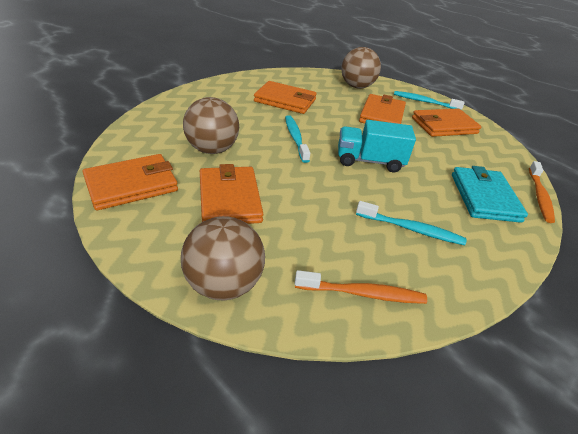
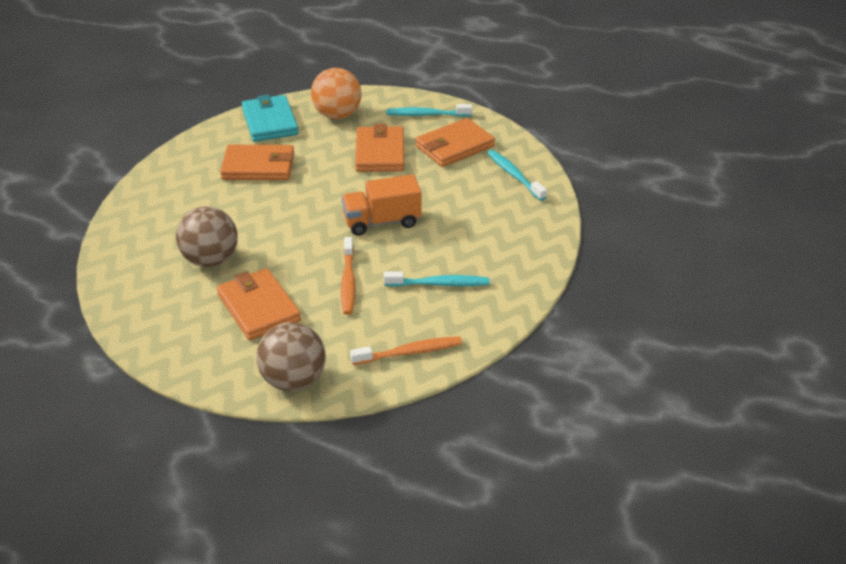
camera: 15 degrees left, 0 degrees up
orange wallet [83,154,178,210] -> none
turquoise toothbrush [285,115,310,163] -> turquoise toothbrush moved to [487,150,547,201]
turquoise truck [338,120,416,172] -> orange truck [341,174,421,236]
brown ball [341,47,381,89] -> orange ball [311,68,362,119]
turquoise wallet [452,166,528,223] -> turquoise wallet moved to [242,94,299,142]
orange toothbrush [529,161,555,223] -> orange toothbrush moved to [341,237,355,315]

